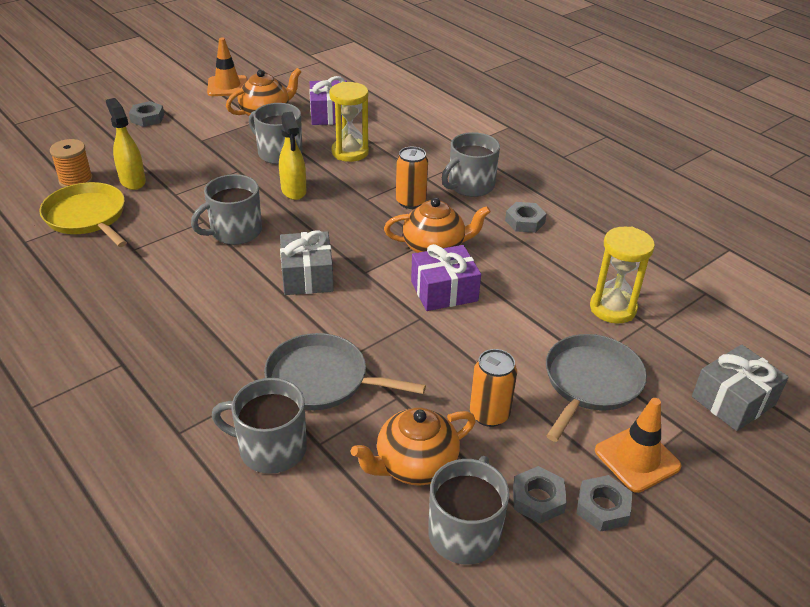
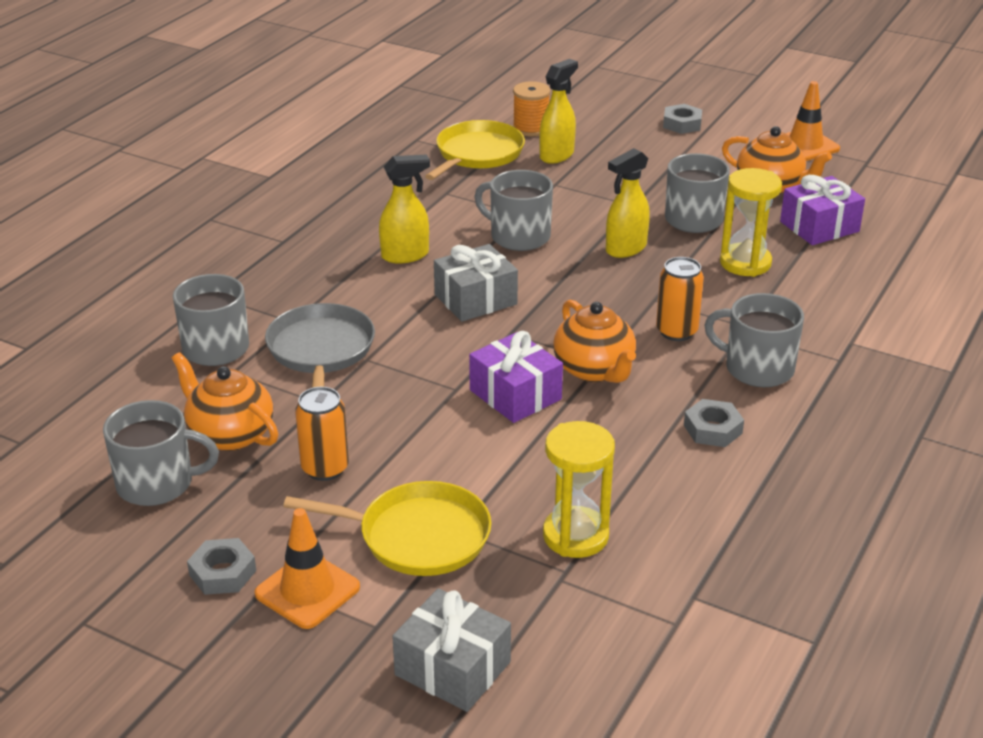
camera: 70 degrees right, 5 degrees down
grey nut [513,466,567,523] -> none
grey pan [546,334,647,442] -> yellow pan [283,481,491,576]
none -> yellow spray bottle [379,154,430,263]

